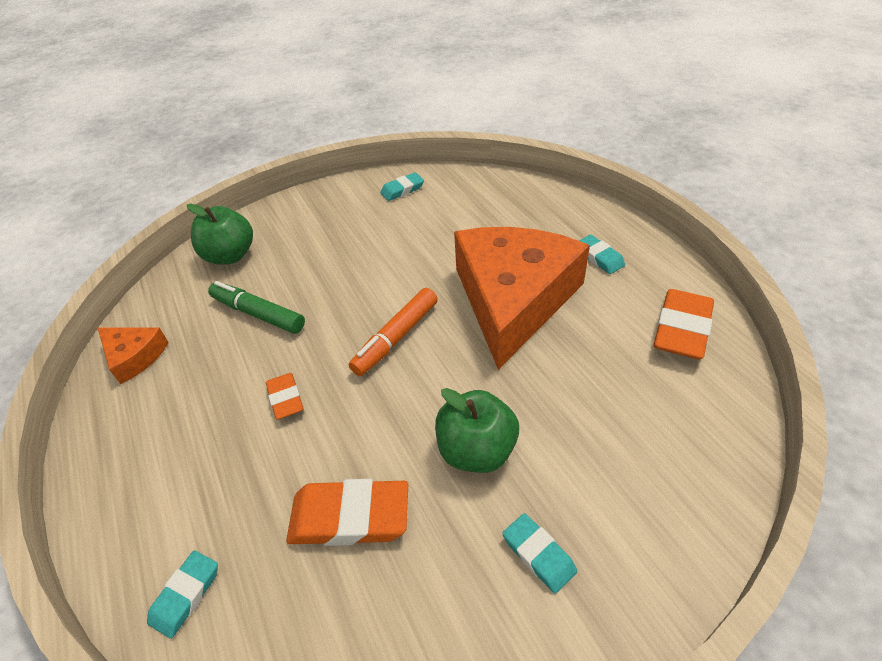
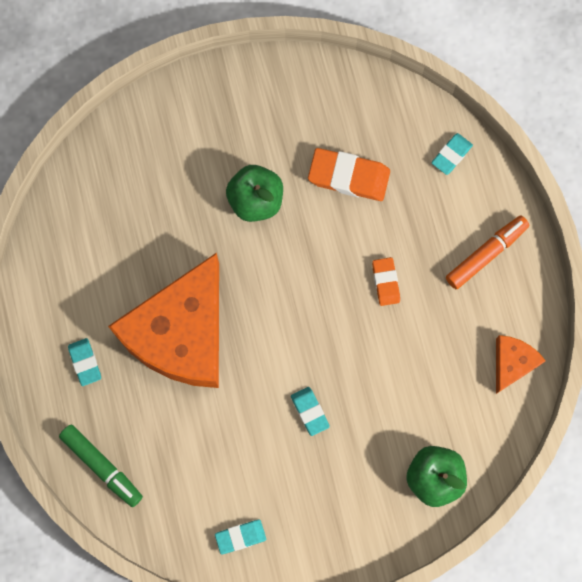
camera: 170 degrees left, 30 degrees up
orange cheese [97,327,169,384] -> orange cheese turned 75 degrees clockwise [496,335,546,394]
green marker [208,281,305,334] -> green marker moved to [59,425,143,507]
orange marker [349,288,438,376] -> orange marker moved to [446,215,529,289]
turquoise eraser [502,513,577,593] -> turquoise eraser moved to [291,387,330,436]
orange eraser [653,289,714,360] -> none

